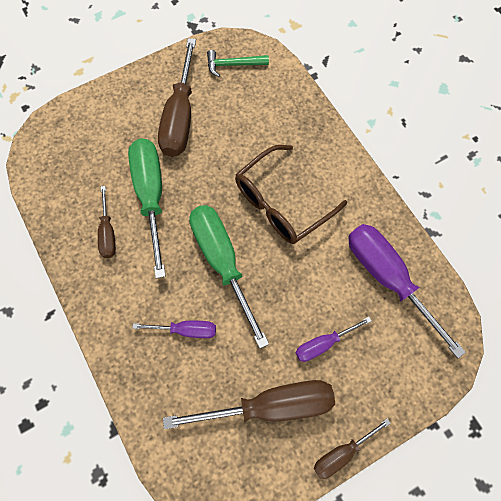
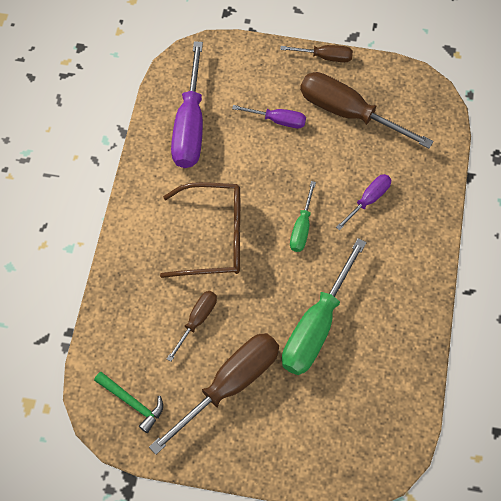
camera: 140 degrees left, 5 degrees down
brown screwdriver [98,186,116,258] -> brown screwdriver moved to [167,291,217,362]
purple screwdriver [133,321,216,338] -> purple screwdriver turned 90 degrees clockwise [336,174,391,231]
green screwdriver [189,205,269,349] -> green screwdriver [290,181,316,252], size x0.52

